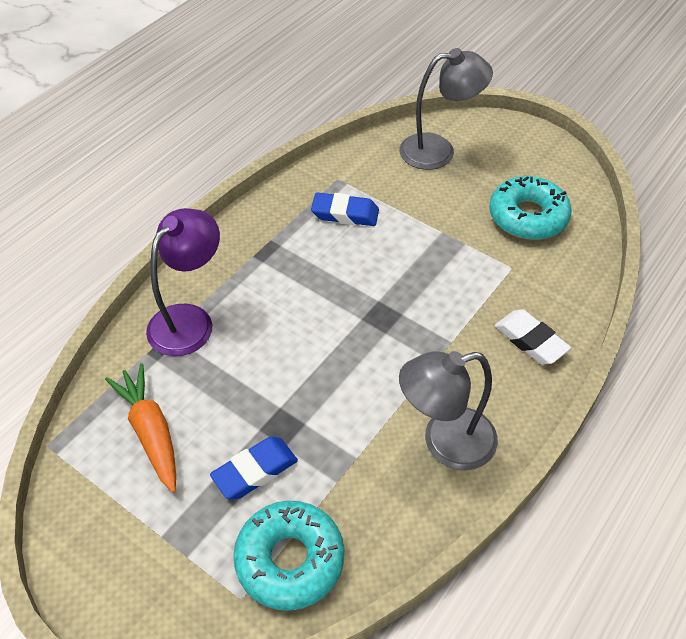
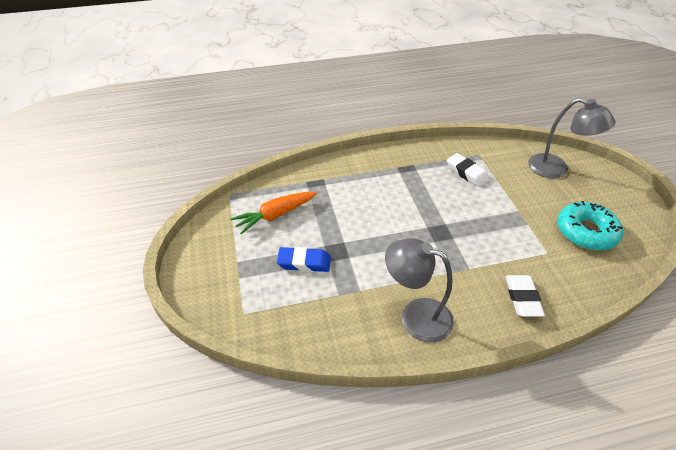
camera: 40 degrees right, 5 degrees down
orange carrot [105,363,176,493] -> orange carrot turned 135 degrees counterclockwise [231,192,317,234]
purple lamp [146,208,220,356] -> none
turquoise donut [233,501,344,611] -> none
blue eraser [311,193,379,226] -> white eraser [447,153,489,187]

